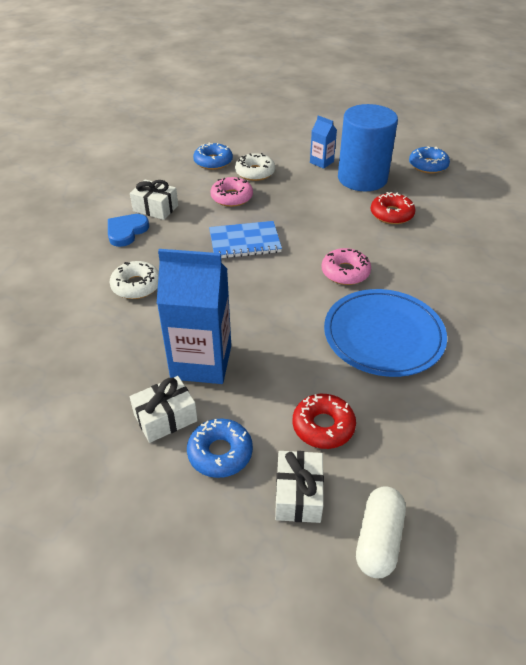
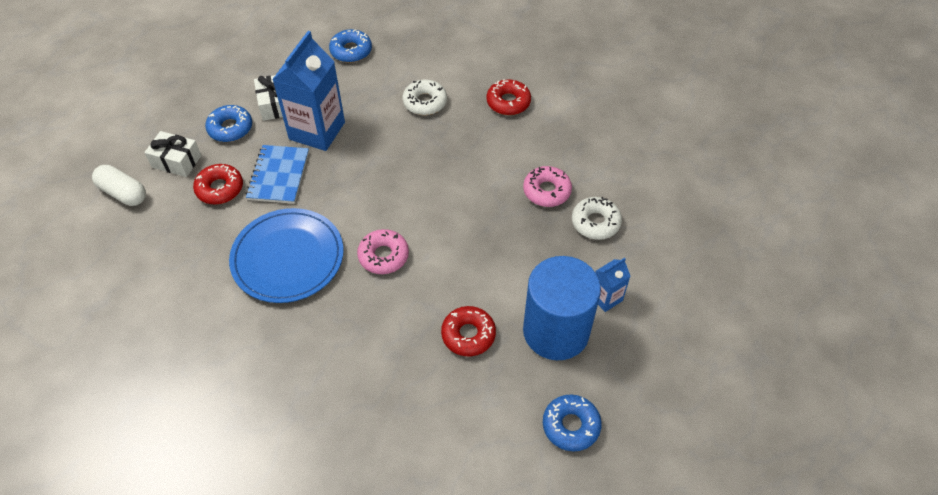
camera: 105 degrees right, 10 degrees up
blue heart [108,214,149,247] -> red donut [486,79,531,115]
white gift [130,179,178,220] -> none
blue donut [193,142,233,170] -> blue donut moved to [329,29,372,63]
blue notebook [209,221,282,258] -> blue notebook moved to [246,145,309,204]

